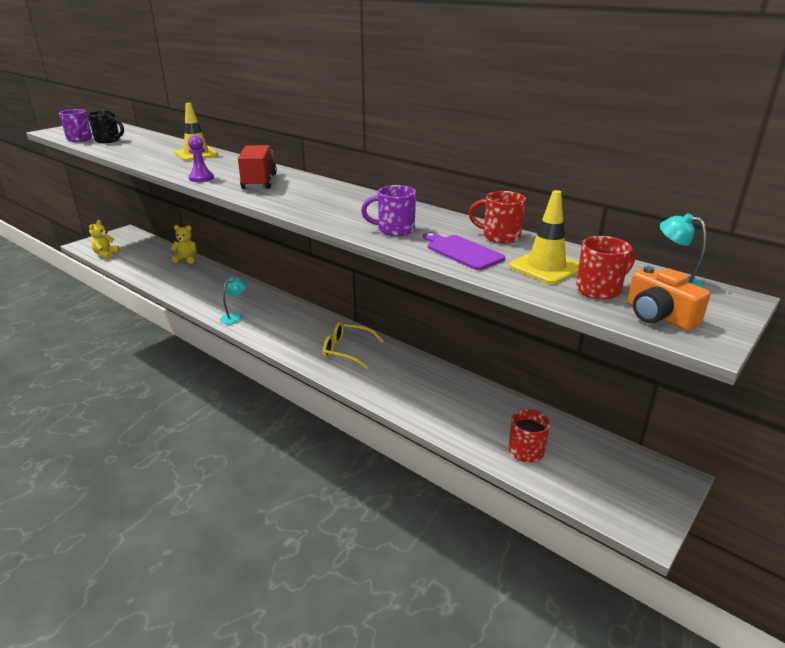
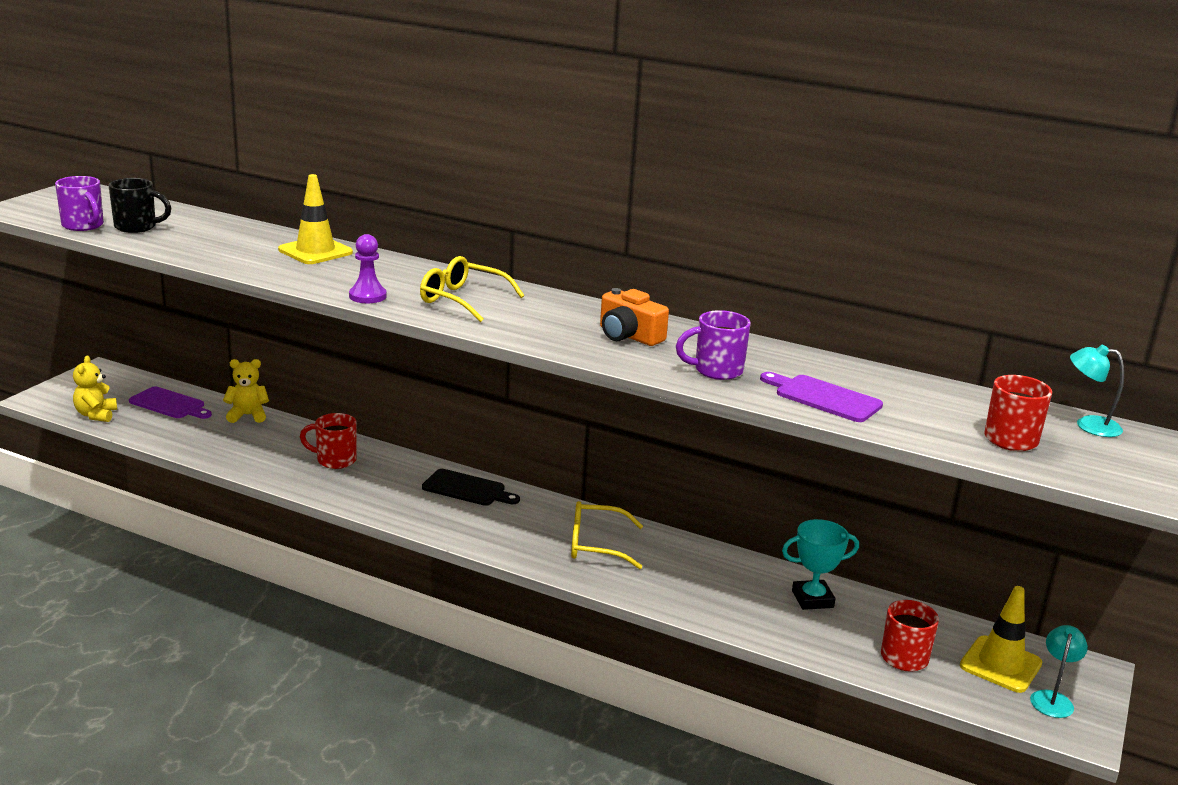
camera: 15 degrees left, 5 degrees down
turquoise lamp [220,277,247,324] -> turquoise lamp moved to [1030,625,1088,718]
red truck [238,145,277,189] -> yellow glasses [420,256,524,322]
red mug [469,191,526,244] -> red mug moved to [300,413,357,469]
yellow traffic cone [509,190,579,284] -> yellow traffic cone moved to [960,586,1042,693]
orange camera [627,266,710,331] -> orange camera moved to [600,288,669,346]
none -> purple cutting board [129,387,212,419]
none -> black cutting board [422,469,520,506]
none -> turquoise trophy [782,519,859,610]

